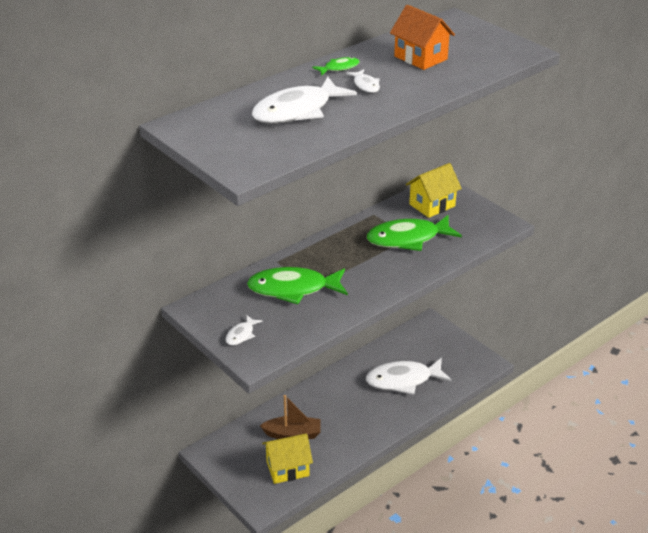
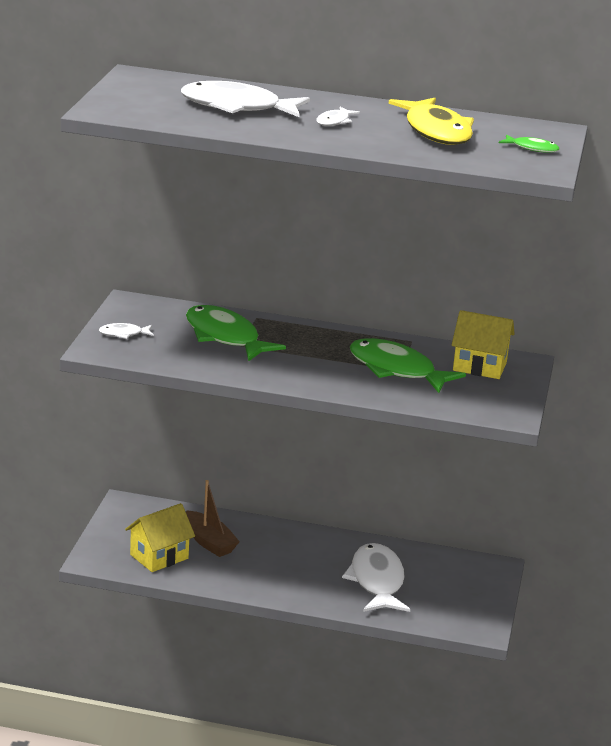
camera: 50 degrees right, 10 degrees down
yellow house [262,433,313,484] -> yellow house turned 75 degrees counterclockwise [125,503,195,572]
green fish [312,57,360,76] -> green fish moved to [499,134,559,153]
white fish [366,358,452,395] -> white fish turned 45 degrees clockwise [342,543,410,612]
orange house [390,5,455,70] -> yellow fish [388,98,474,145]

